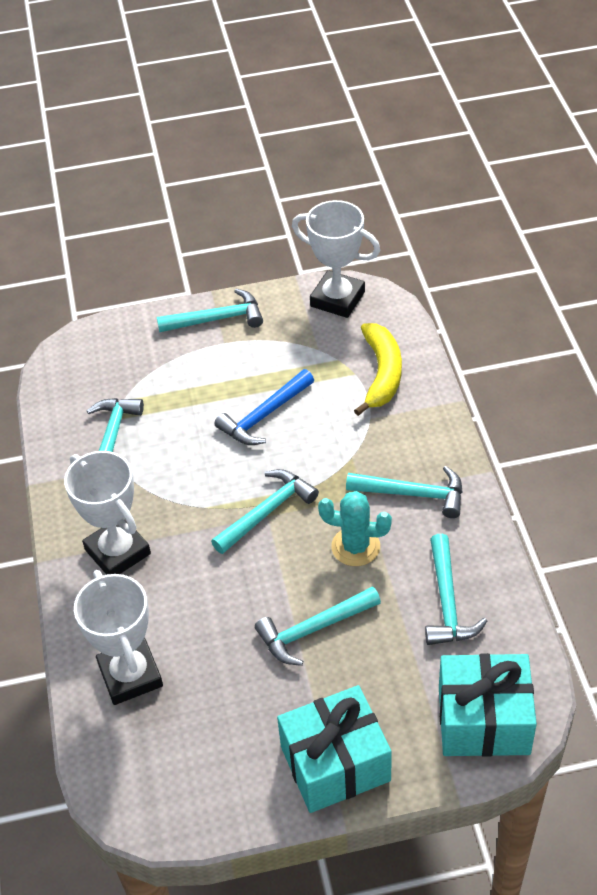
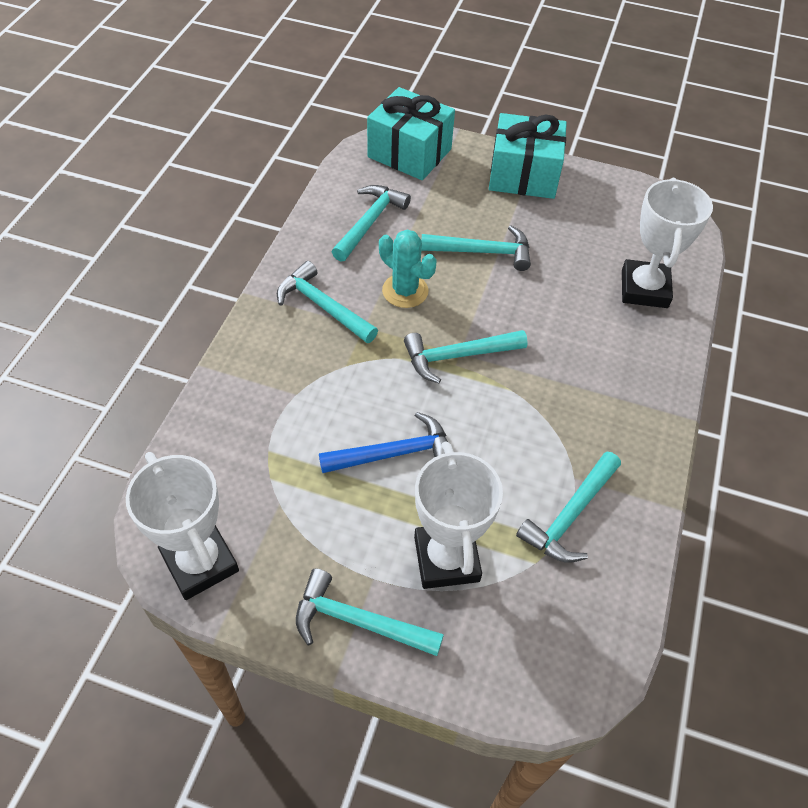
camera: 155 degrees left, 5 degrees up
white trophy [64,451,151,575] -> white trophy moved to [414,441,503,589]
yellow banana [354,323,402,416] -> none

